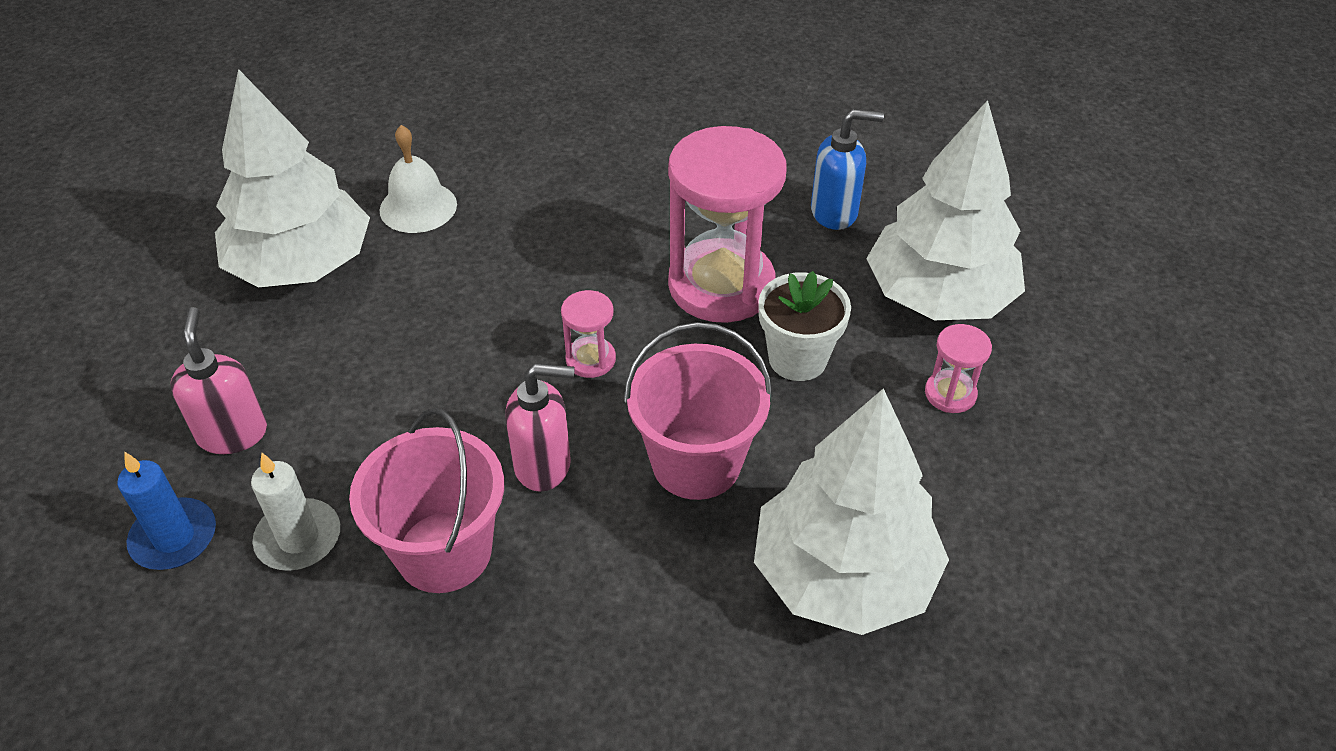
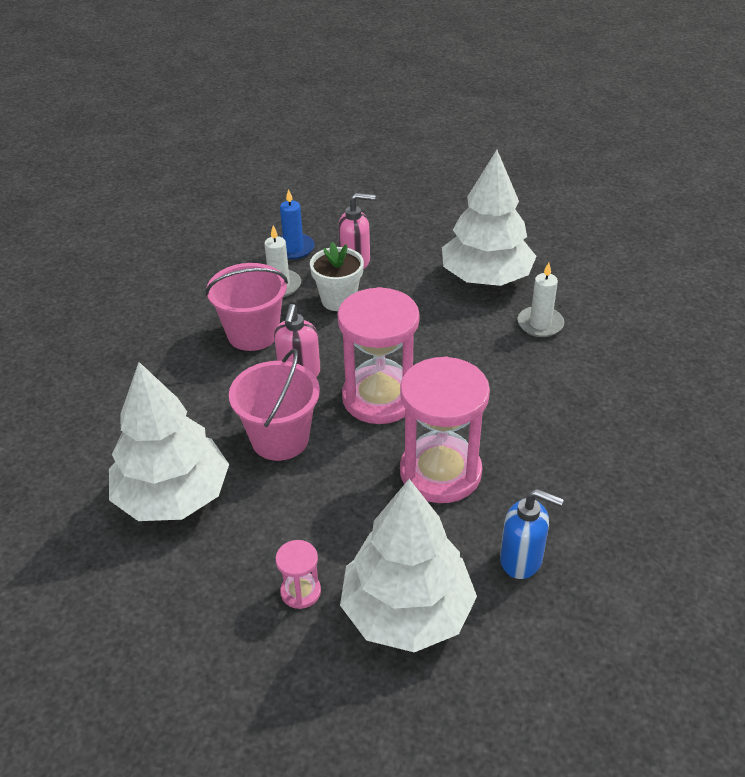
camera: 100 degrees right, 5 degrees down
white bell [380,125,457,233] -> white candle [517,263,564,337]
pink hourglass [561,290,616,378] -> pink hourglass [338,287,420,424], size x2.26
white flower pot [758,271,851,381] -> white flower pot moved to [310,242,364,311]
blue soap dispenser [811,109,884,230] -> blue soap dispenser turned 75 degrees counterclockwise [500,489,564,579]

